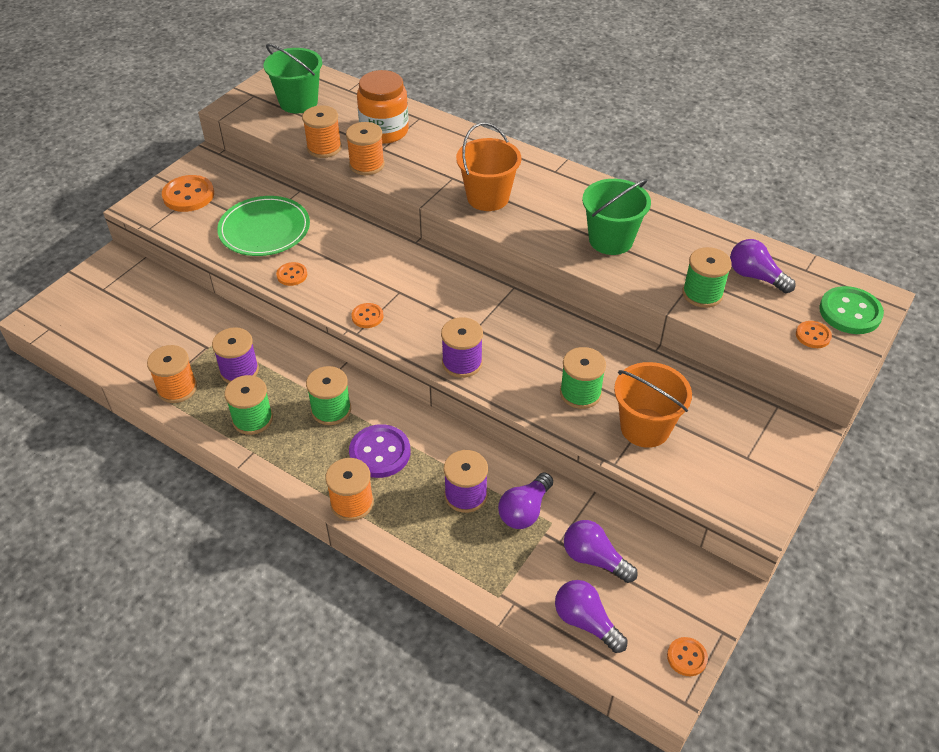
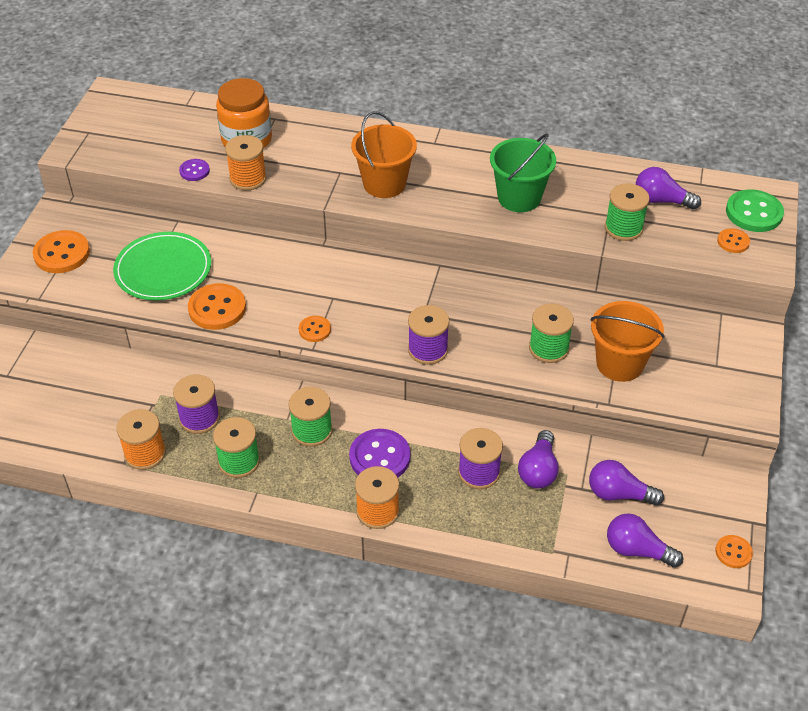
camera: 20 degrees left, 0 degrees up
green bucket [264,44,322,113] -> none
orange button [276,262,307,286] -> orange button [188,283,246,330], size x1.80
orange spool [302,105,342,158] -> purple button [179,159,210,181]

